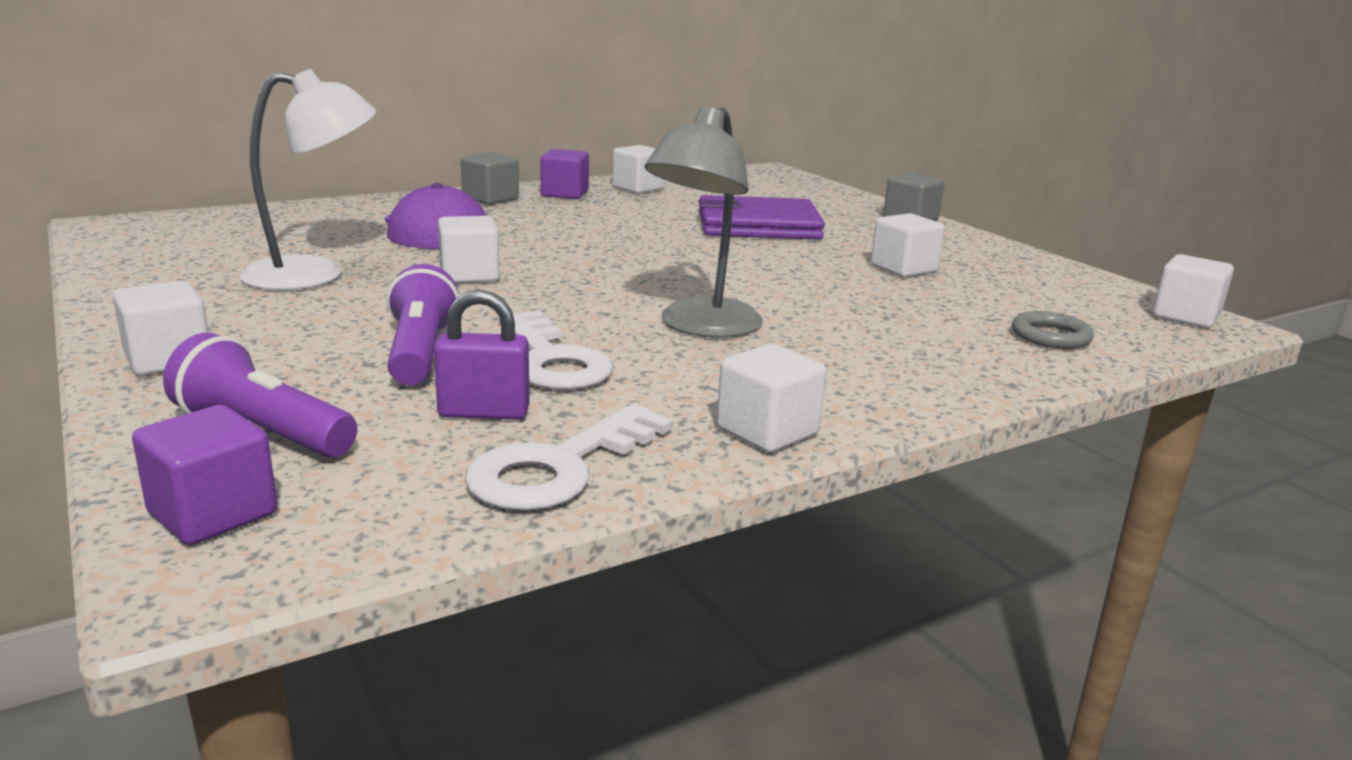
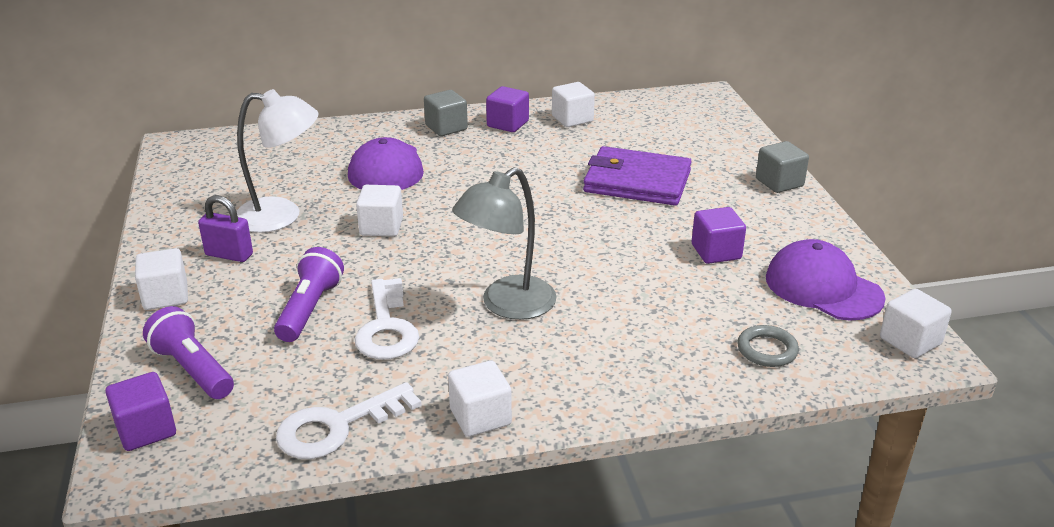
camera: 20 degrees right, 10 degrees up
purple padlock [434,290,530,420] -> purple padlock moved to [198,195,253,262]
white cube [871,213,945,277] -> purple cube [692,207,746,264]
none -> purple cap [766,239,886,320]

